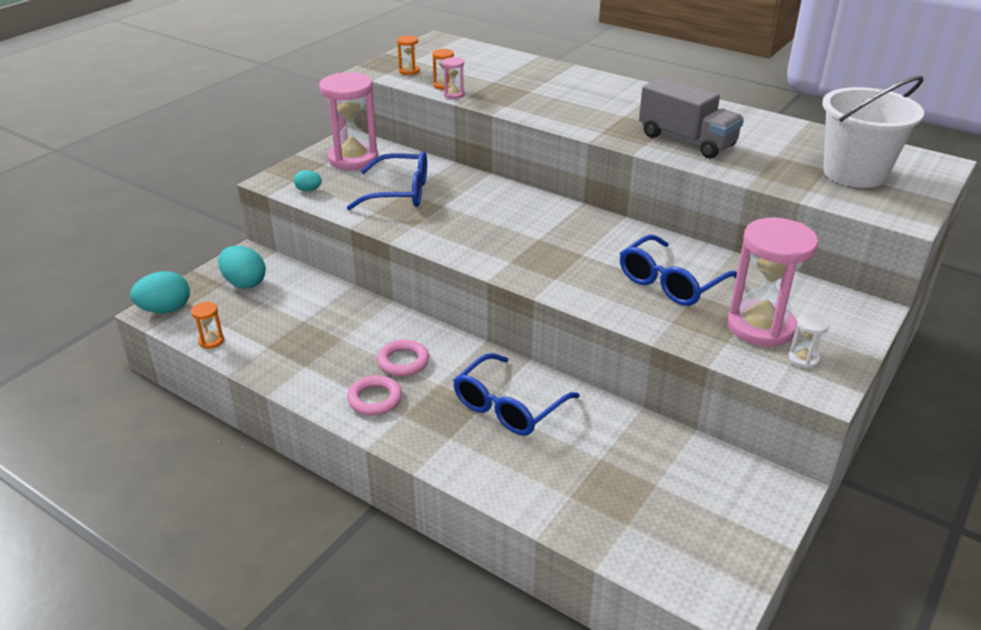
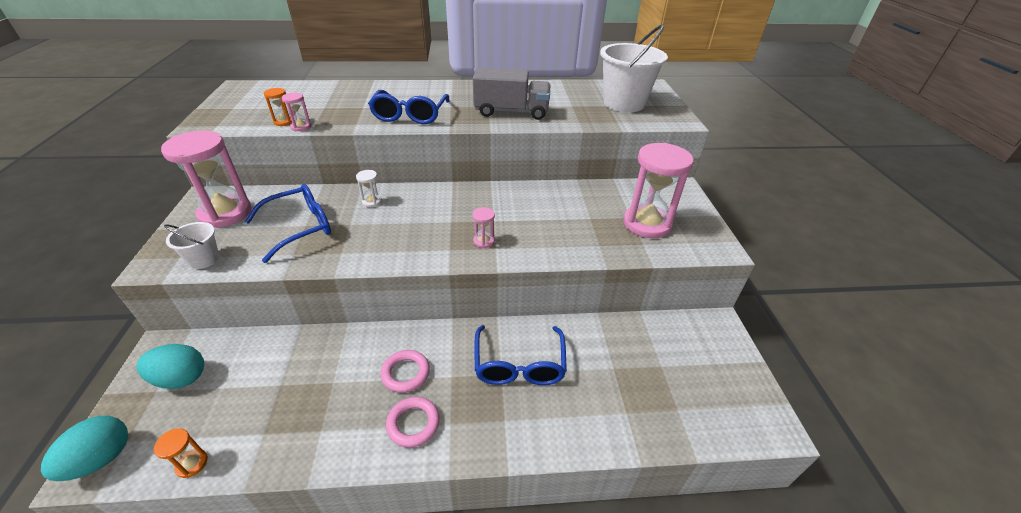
camera: 40 degrees left, 5 degrees up
turquoise egg [294,170,322,191] -> white bucket [164,222,219,269]
orange hourglass [397,36,420,75] -> none
blue glasses [620,235,737,306] -> blue glasses moved to [368,90,449,124]
white hourglass [789,313,829,369] -> white hourglass moved to [356,170,382,207]
none -> pink hourglass [472,207,495,248]

